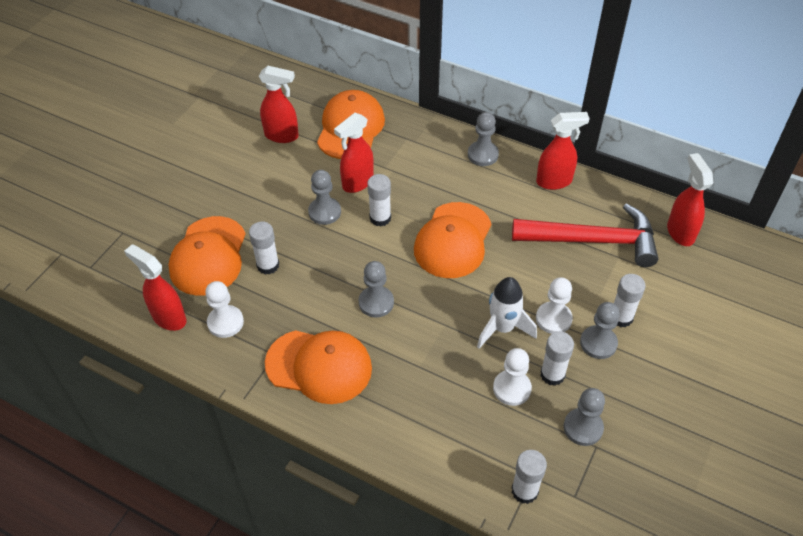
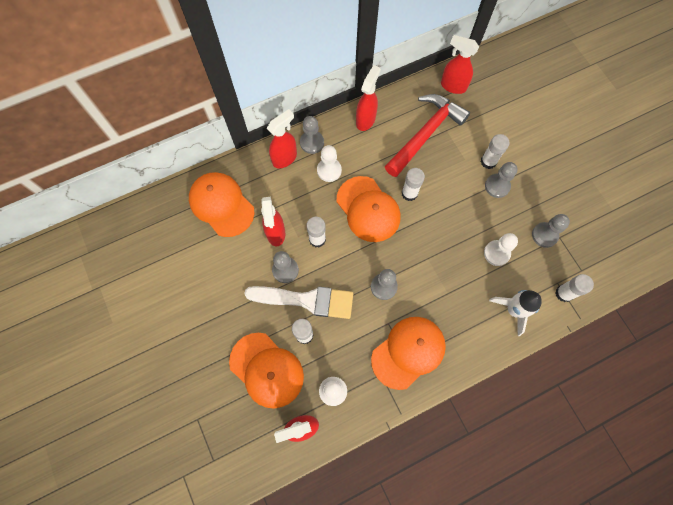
camera: 55 degrees left, 20 degrees up
red spray bottle [259,66,299,143] -> red spray bottle moved to [267,109,297,169]
white rocket [477,277,537,348] -> white rocket moved to [489,290,542,336]
white pawn [536,277,573,334] -> white pawn moved to [317,145,342,182]
white glue stick [540,332,574,386] -> white glue stick moved to [401,168,425,201]
none -> white brush [244,286,353,319]

